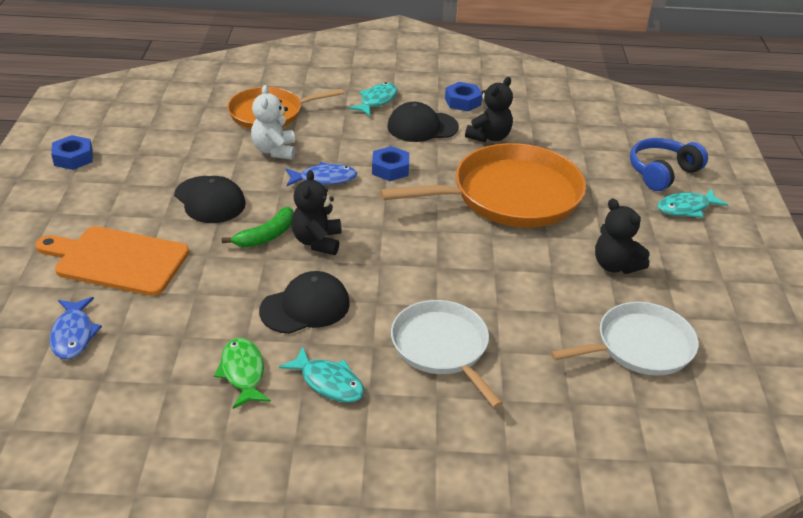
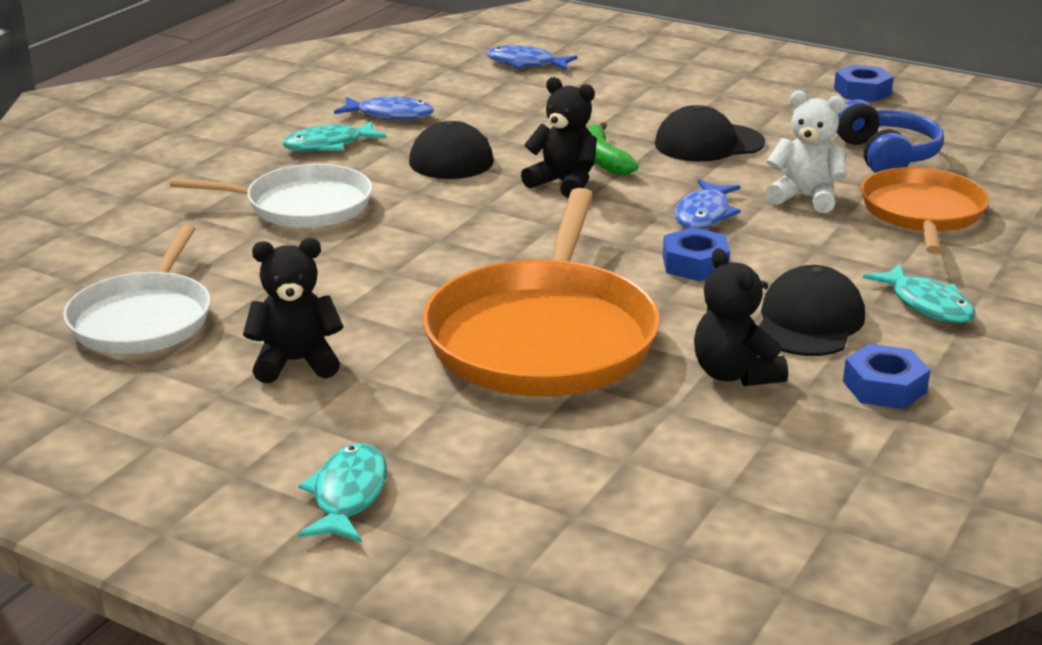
camera: 120 degrees right, 10 degrees down
orange cutting board [35,226,189,296] -> none
green fish [214,338,271,409] -> blue fish [334,96,434,120]
blue headphones [630,138,708,191] -> blue headphones moved to [836,99,944,173]

